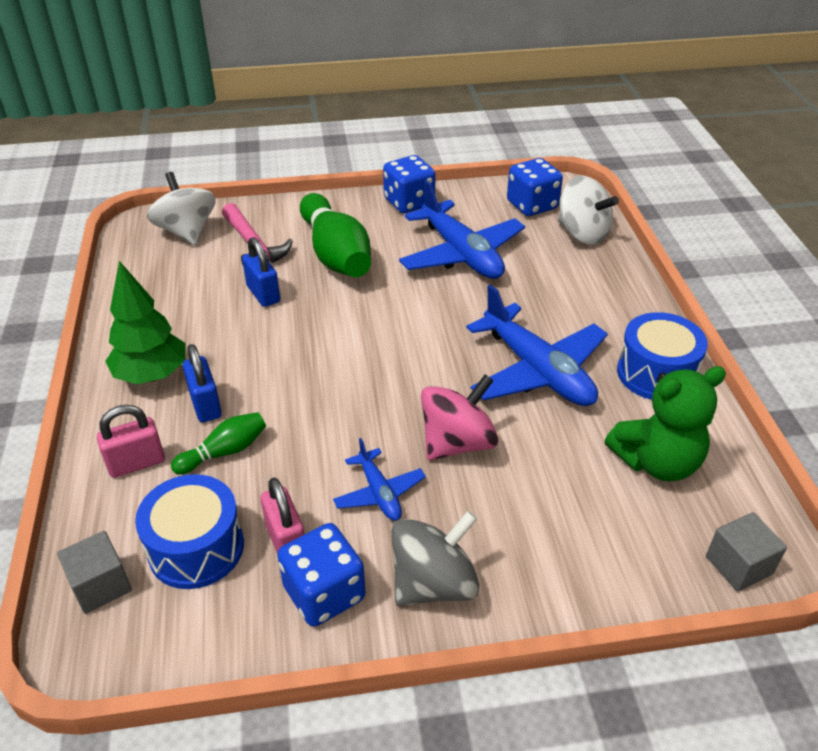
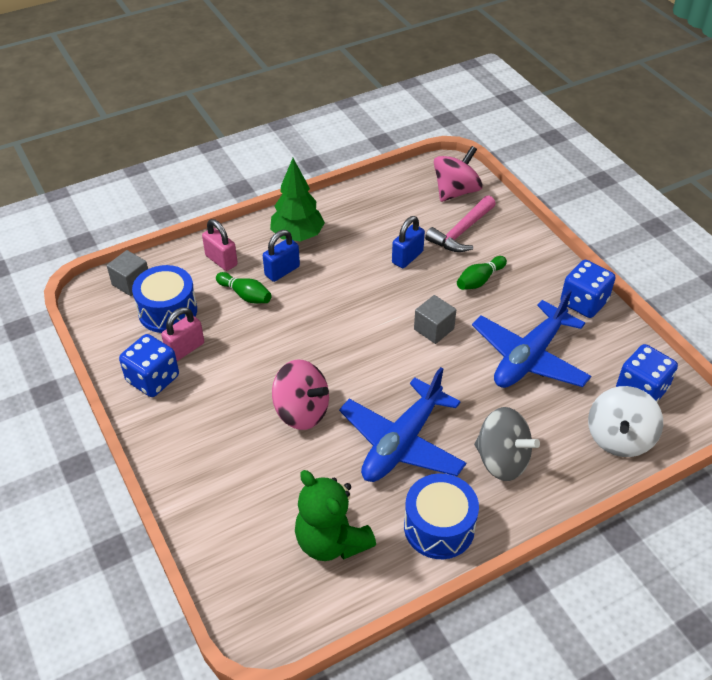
camera: 70 degrees right, 5 degrees up
white spinning top [147,172,216,245] -> pink spinning top [434,146,483,202]
green bowling pin [300,193,371,277] -> green bowling pin [457,256,507,290], size x0.50
blue plane [333,438,426,521] -> none
grey spinning top [391,511,479,606] -> grey spinning top moved to [474,407,540,481]
grey cube [706,512,787,592] -> grey cube moved to [414,295,456,344]

